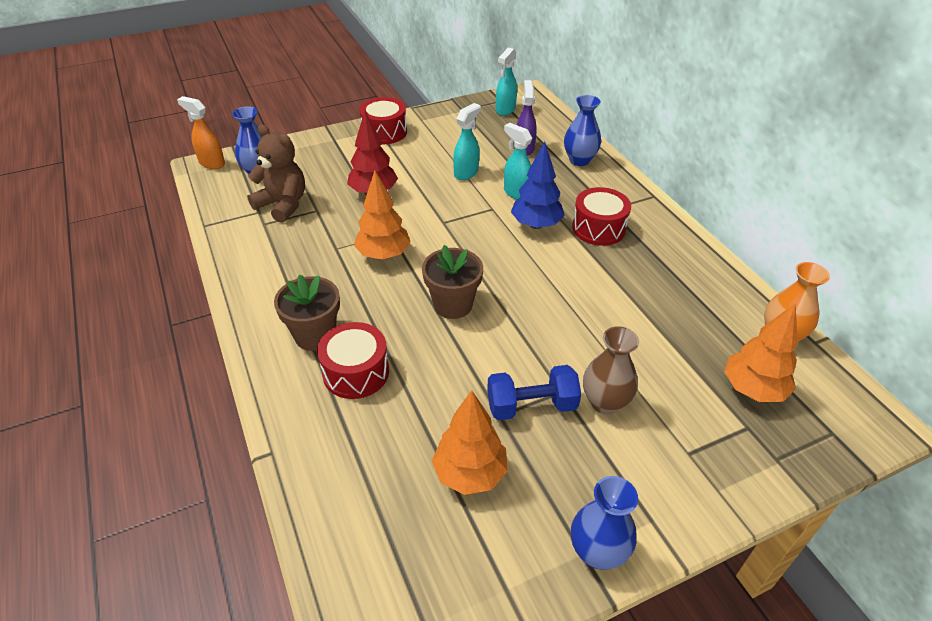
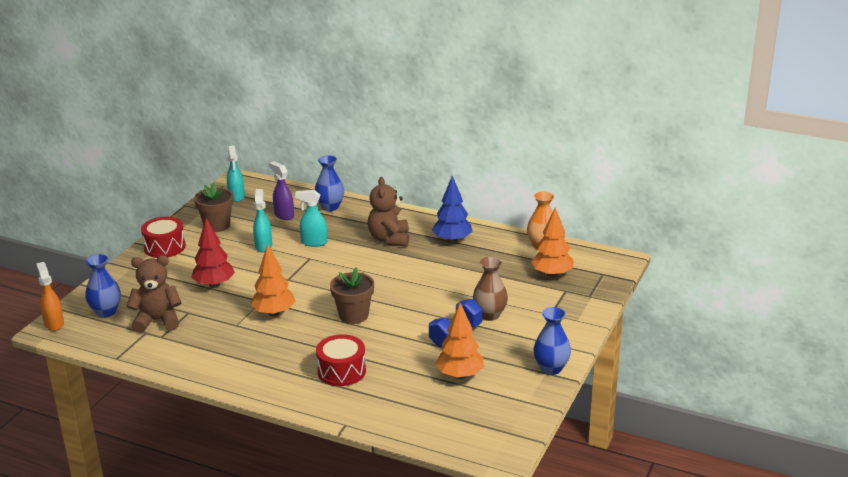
camera: 40 degrees left, 15 degrees down
orange spray bottle [177,96,225,169] -> orange spray bottle turned 75 degrees clockwise [36,262,64,331]
brown flower pot [274,274,340,351] -> brown flower pot moved to [194,183,234,232]
blue tree [511,141,565,229] -> blue tree moved to [432,176,473,243]
red drum [572,187,631,246] -> brown teddy bear [368,177,409,247]

